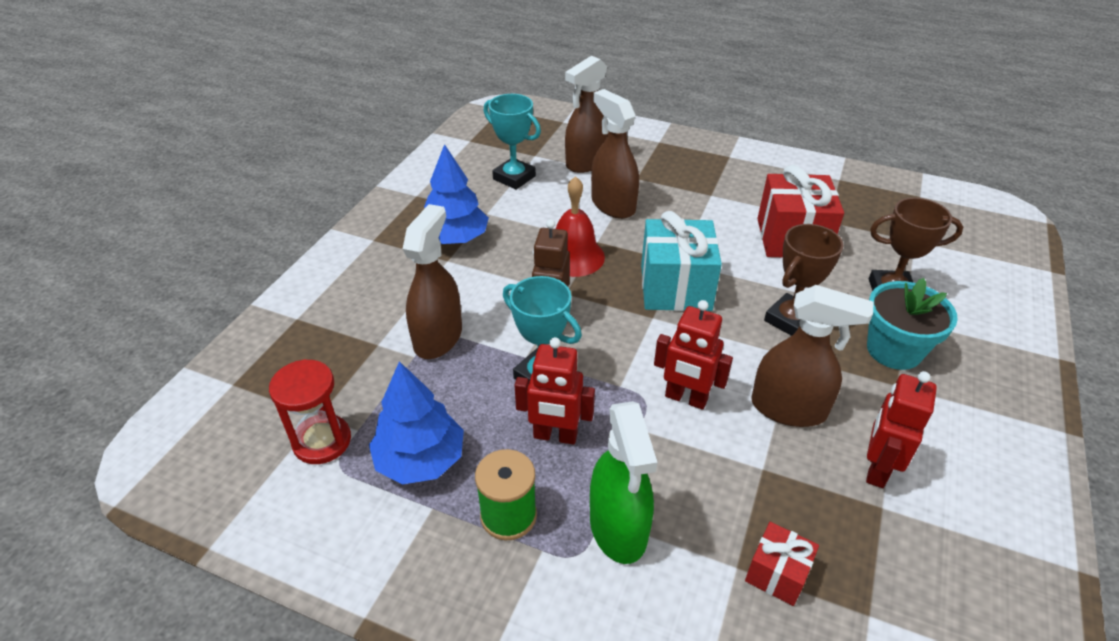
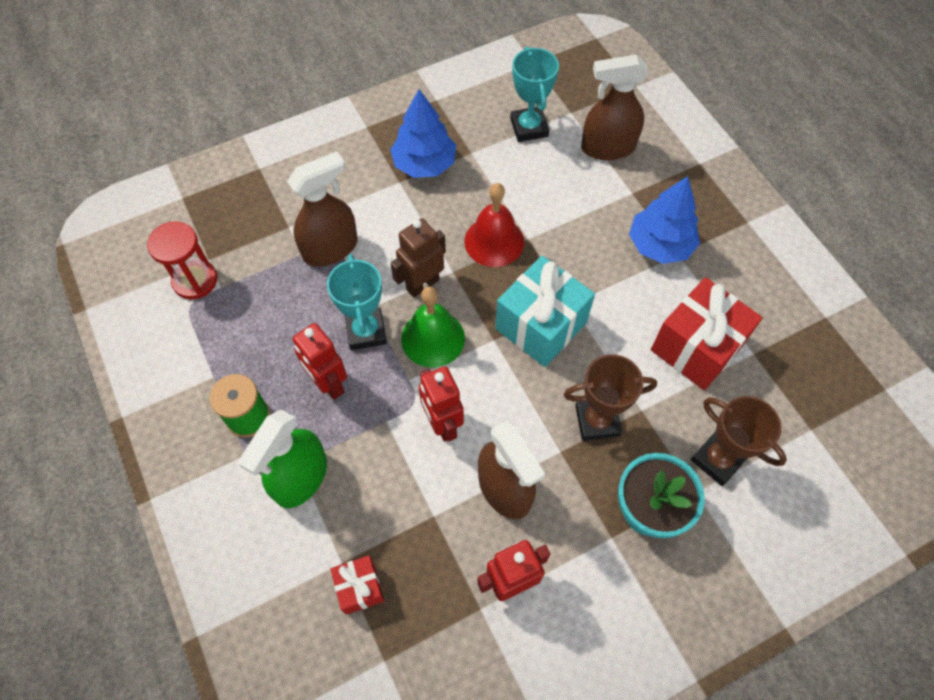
camera: 40 degrees right, 20 degrees up
blue tree [369,361,464,485] -> blue tree moved to [629,176,700,264]
brown spray bottle [591,89,639,219] -> none
none -> green bell [401,287,465,368]

